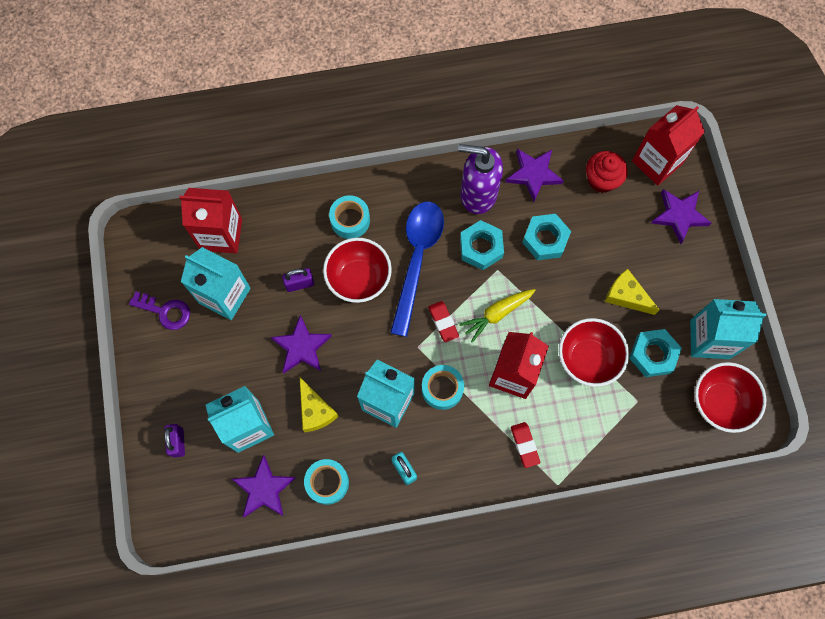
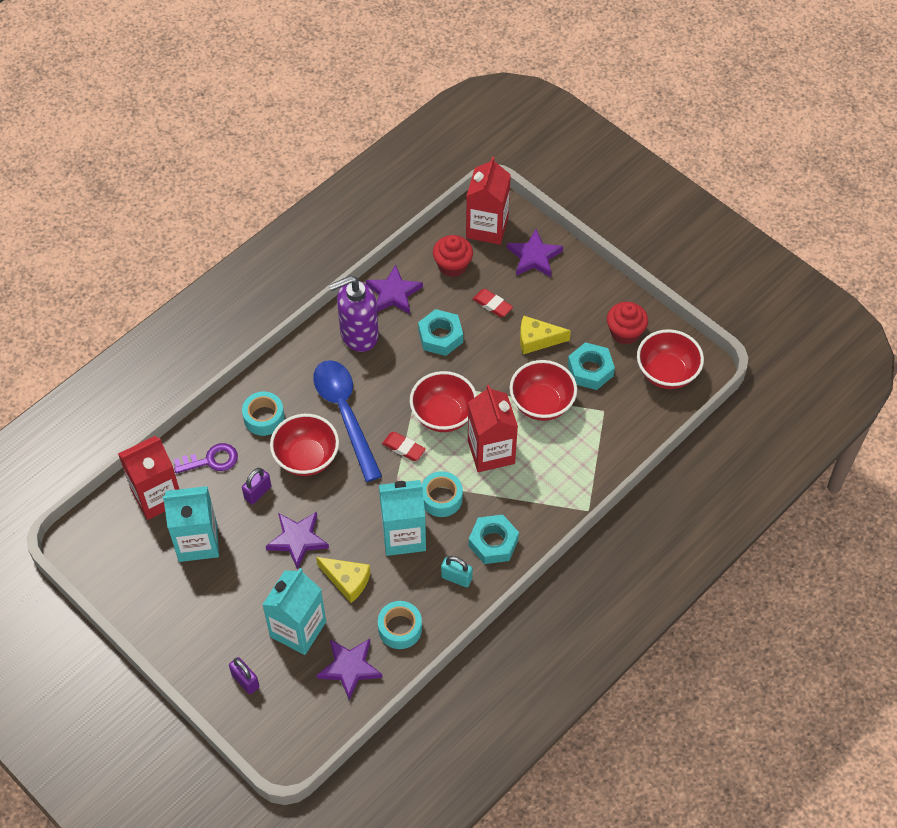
camera: 35 degrees left, 15 degrees down
purple key [129,292,190,330] -> purple key moved to [174,443,238,474]
yellow carrot [459,289,536,343] -> red bowl [410,371,477,432]
turquoise nut [460,220,504,270] -> turquoise nut moved to [469,515,519,564]
red eraser [511,422,540,468] -> red eraser moved to [473,289,513,317]
turquoise carton [690,299,766,359] -> red cupcake [607,302,648,345]

